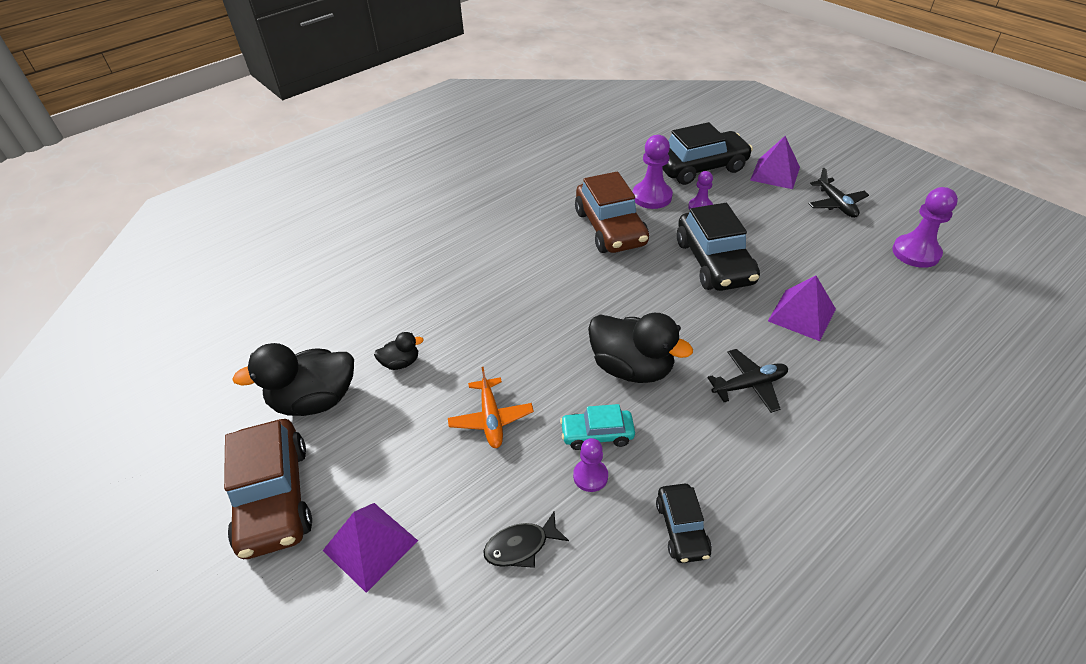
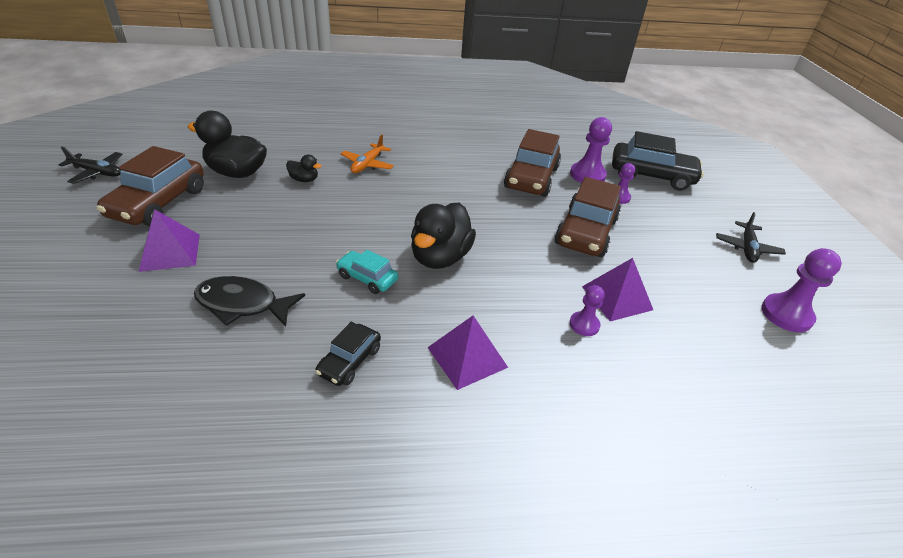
camera: 30 degrees right, 5 degrees down
orange plane [448,367,534,448] -> orange plane moved to [341,135,394,173]
black fish [483,512,569,568] -> black fish [194,276,305,327], size x1.55
purple pawn [573,438,608,492] -> purple pawn moved to [569,285,605,336]
black duck [588,313,693,383] -> black duck turned 45 degrees clockwise [411,203,476,269]
black car [677,203,760,291] -> brown car [555,177,621,257]
black plane [707,349,788,413] -> black plane moved to [59,147,122,184]
purple pyramid [750,136,800,189] -> purple pyramid moved to [427,315,508,390]

